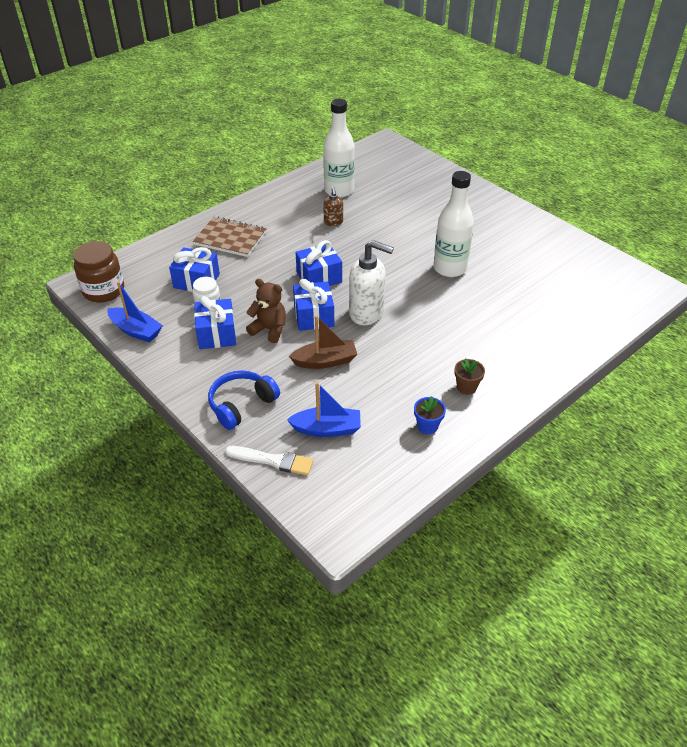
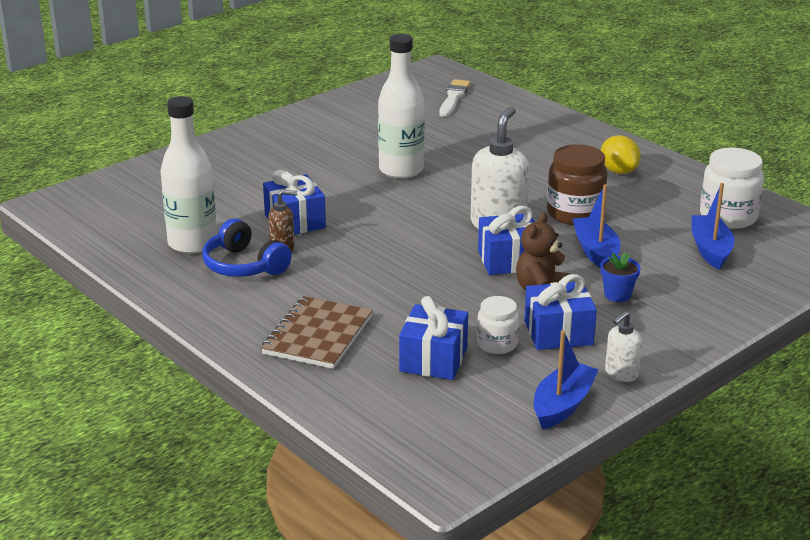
camera: 90 degrees left, 15 degrees down
brown jar [73,241,124,302] -> brown jar moved to [547,144,608,225]
blue headphones [208,370,280,430] -> blue headphones moved to [202,219,292,277]
white brush [225,446,313,475] -> white brush moved to [439,79,470,117]
brown boat [289,315,357,369] -> blue boat [573,184,620,267]
blue gift [296,240,342,286] -> blue gift moved to [263,170,326,235]
blue flower pot [414,396,446,434] -> blue flower pot moved to [600,252,641,302]
brown flower pot [454,359,485,395] -> yellow lemon [601,135,641,174]
none -> white soap dispenser [605,311,642,382]
none -> white jar [700,148,764,229]

